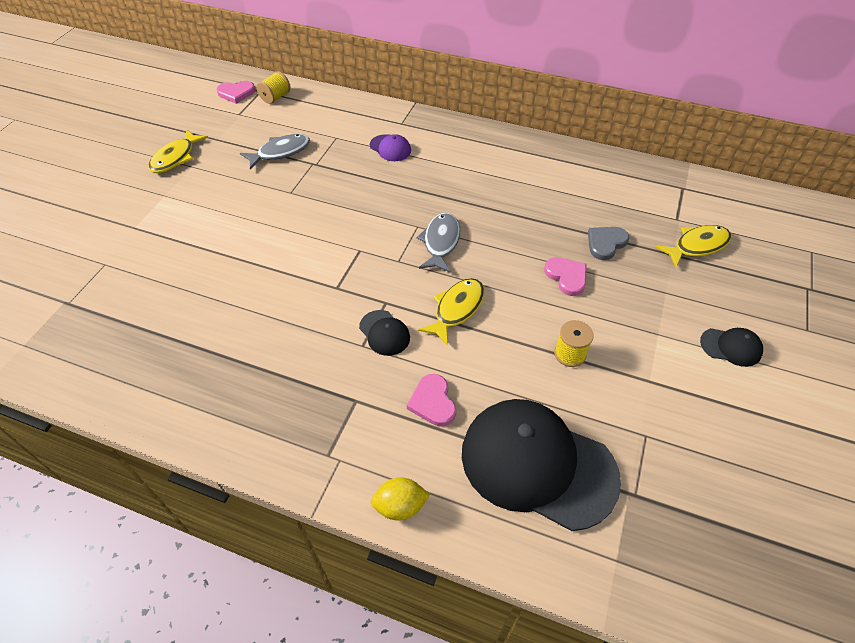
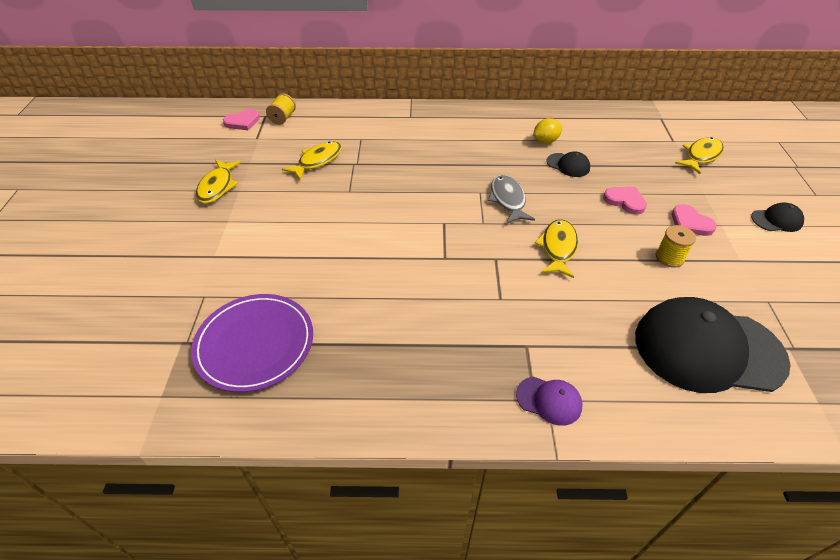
camera: 20 degrees left, 5 degrees down
grey fish [240,134,310,170] -> yellow fish [282,141,342,180]
black cap [359,310,410,356] -> black cap moved to [547,152,590,177]
purple cap [370,134,411,161] -> purple cap moved to [516,377,583,426]
yellow lemon [371,477,430,521] -> yellow lemon moved to [533,118,562,144]
pink heart [407,374,456,426] -> pink heart moved to [672,204,717,236]
grey heart [588,227,629,260] -> none
none -> purple plate [191,294,313,392]

